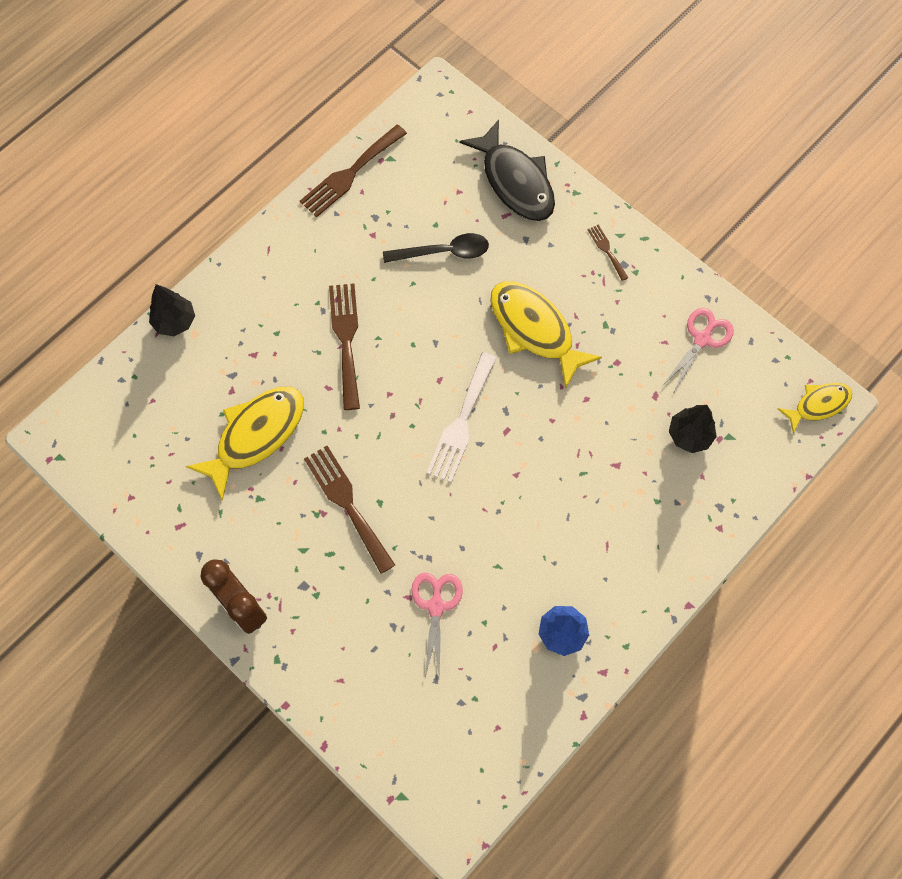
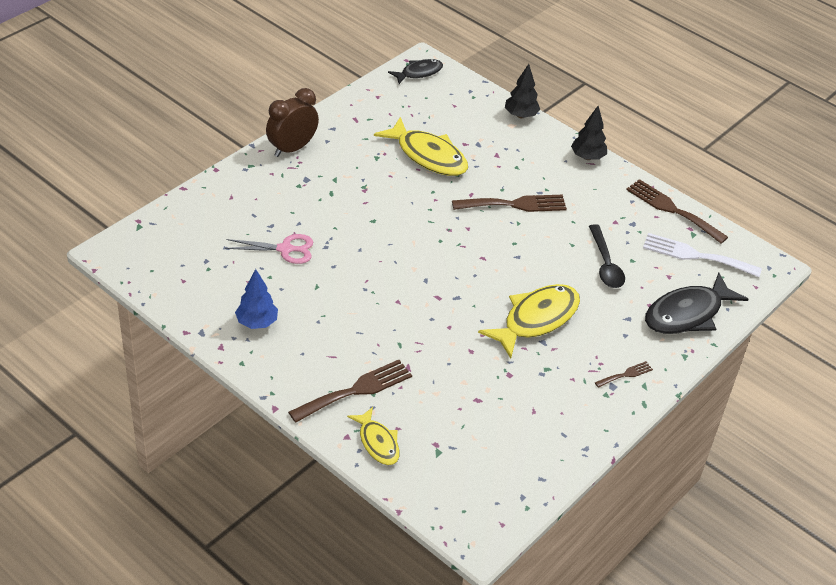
camera: 85 degrees right, 25 degrees down
brown fork [304,446,395,574] -> brown fork moved to [288,360,412,423]
white fork [426,352,497,483] -> white fork moved to [643,233,762,277]
pink scissors [662,308,734,394] -> none
black tree [669,405,717,453] -> black tree moved to [571,106,607,160]
yellow fish [778,383,852,434] -> yellow fish moved to [347,407,400,465]
none -> black fish [388,59,443,84]

